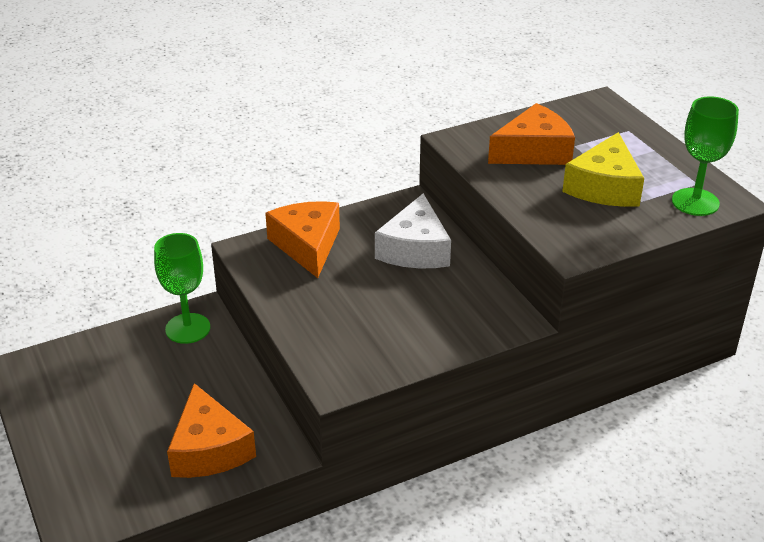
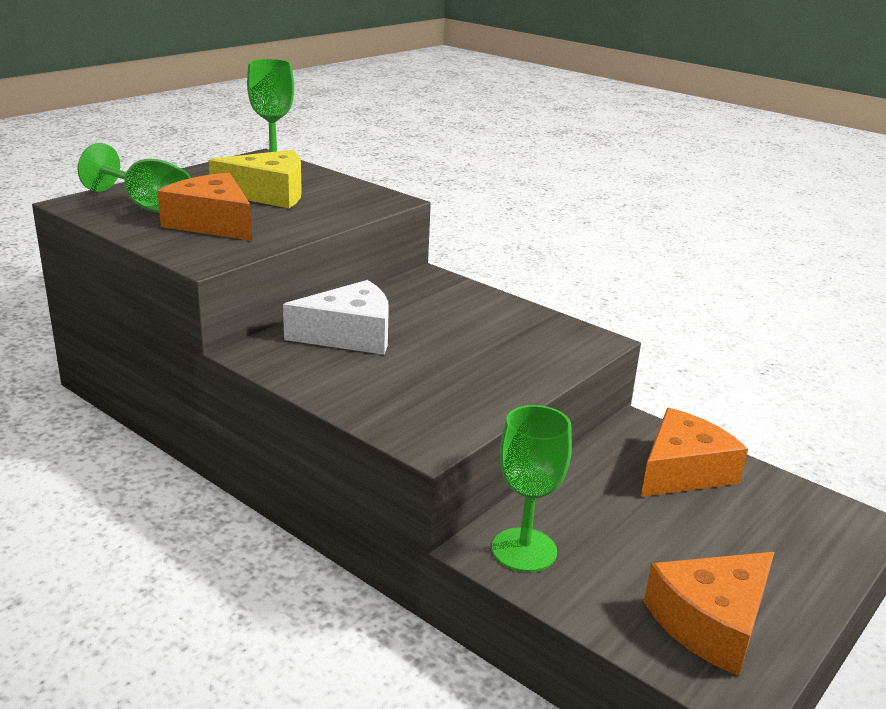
camera: 115 degrees left, 10 degrees down
orange cheese [265,201,340,278] -> orange cheese moved to [644,552,774,676]
none -> green goblet [78,143,191,213]

